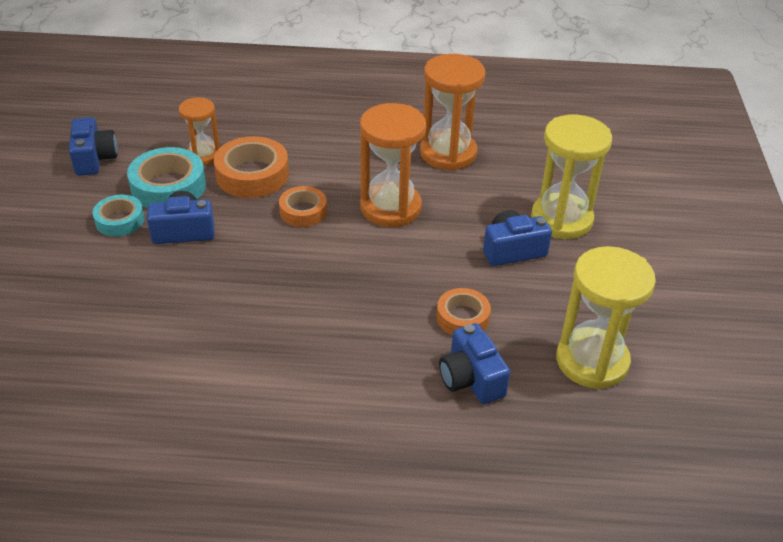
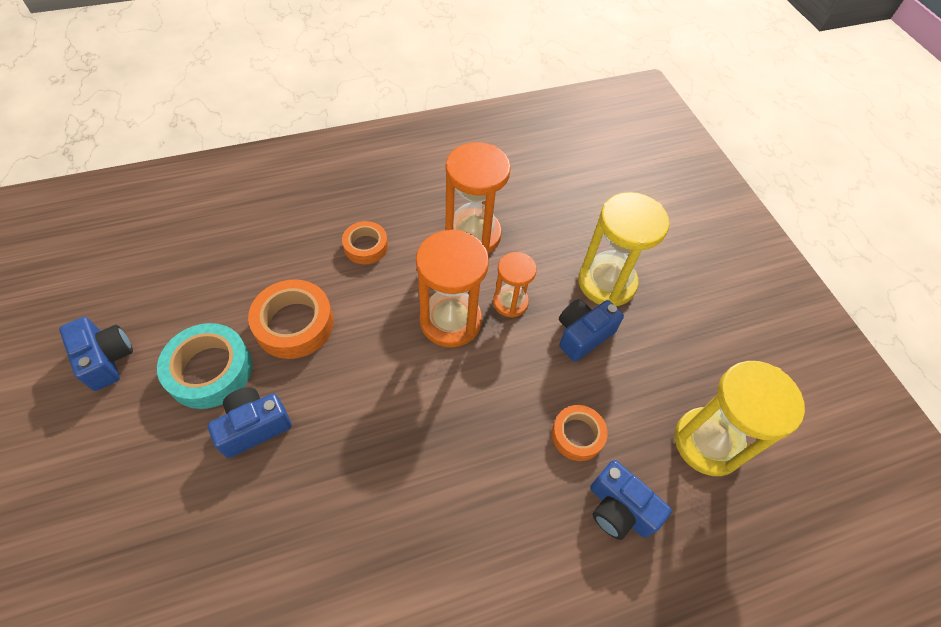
camera: 25 degrees left, 15 degrees up
turquoise tape [92,195,144,237] -> none
orange hourglass [179,97,220,165] -> orange hourglass moved to [493,252,537,318]
orange tape [279,186,327,227] -> orange tape moved to [342,221,388,264]

